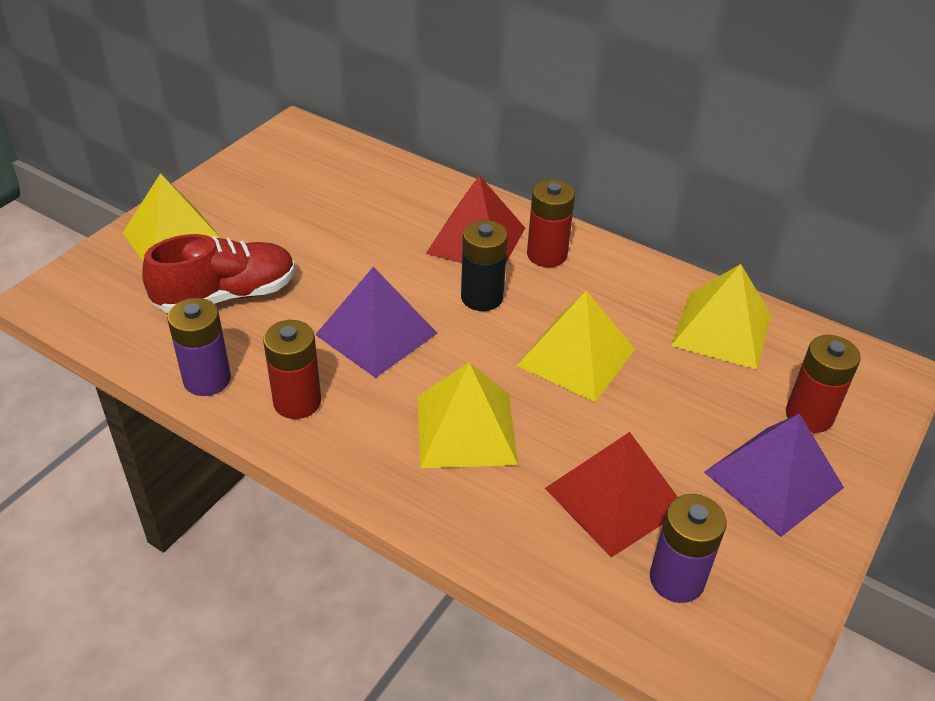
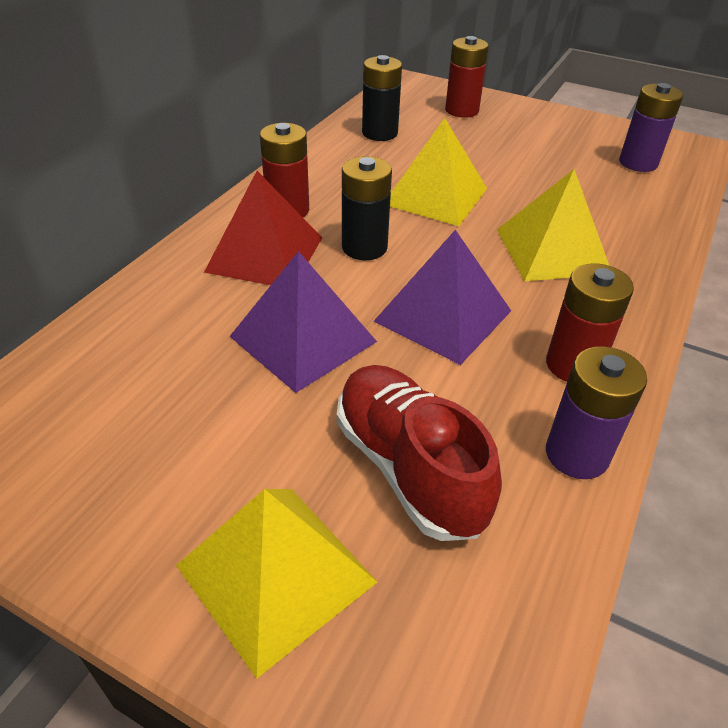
camera: 95 degrees left, 0 degrees up
red pyramid [545,432,678,558] -> none
yellow pyramid [671,264,771,370] -> black battery [362,55,402,141]
purple pyramid [704,413,844,537] -> purple pyramid moved to [229,251,377,393]

